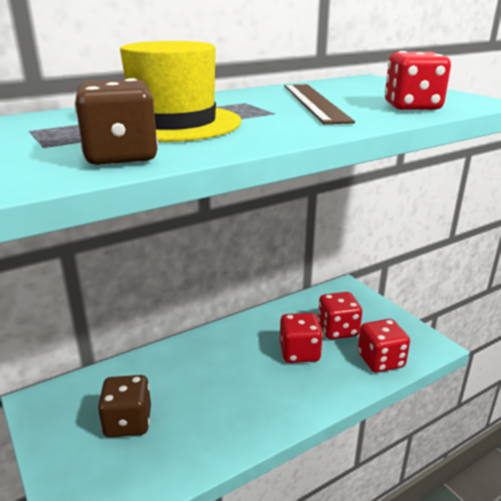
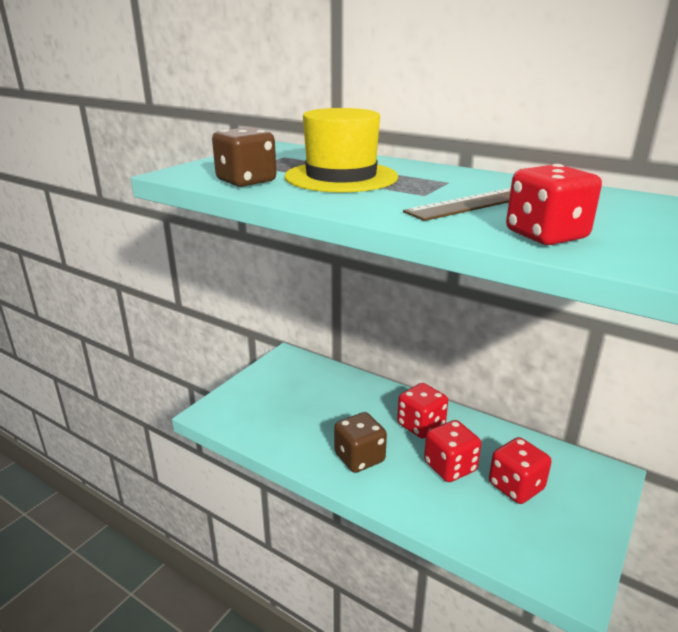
camera: 65 degrees right, 0 degrees up
brown dice [98,375,151,437] -> brown dice moved to [334,412,387,473]
red dice [358,319,410,373] -> red dice moved to [397,383,448,439]

